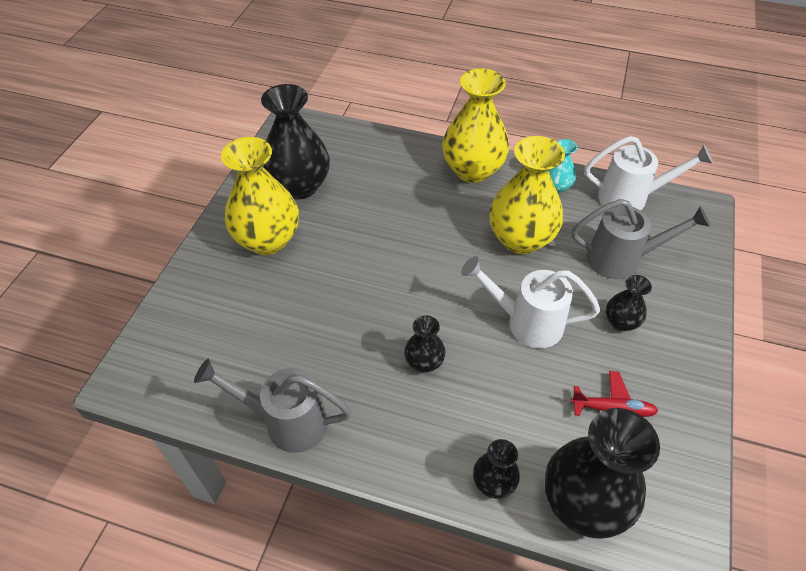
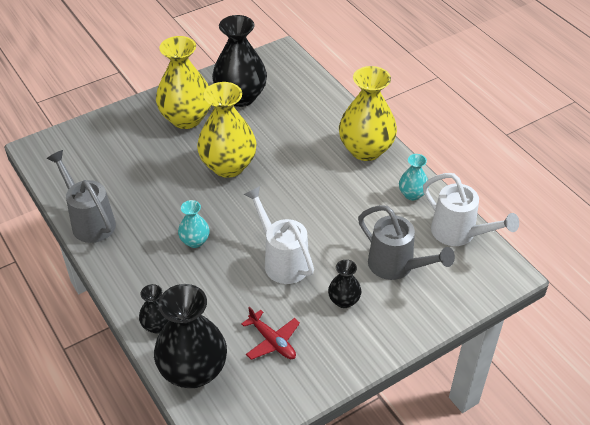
camera: 40 degrees right, 5 degrees down
black vase [404,315,446,372] -> turquoise vase [178,200,209,248]
yellow vase [489,136,565,254] -> yellow vase moved to [197,82,257,178]

